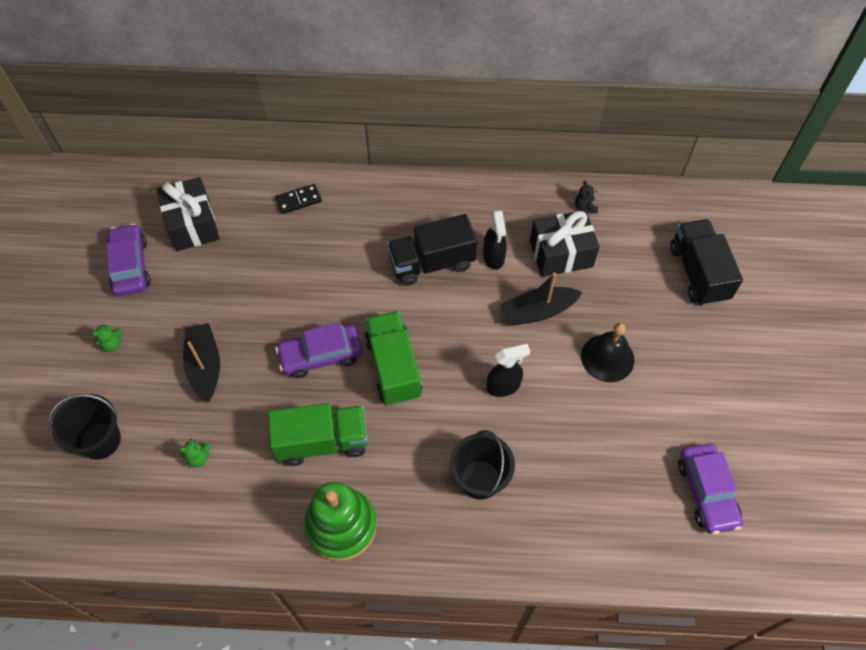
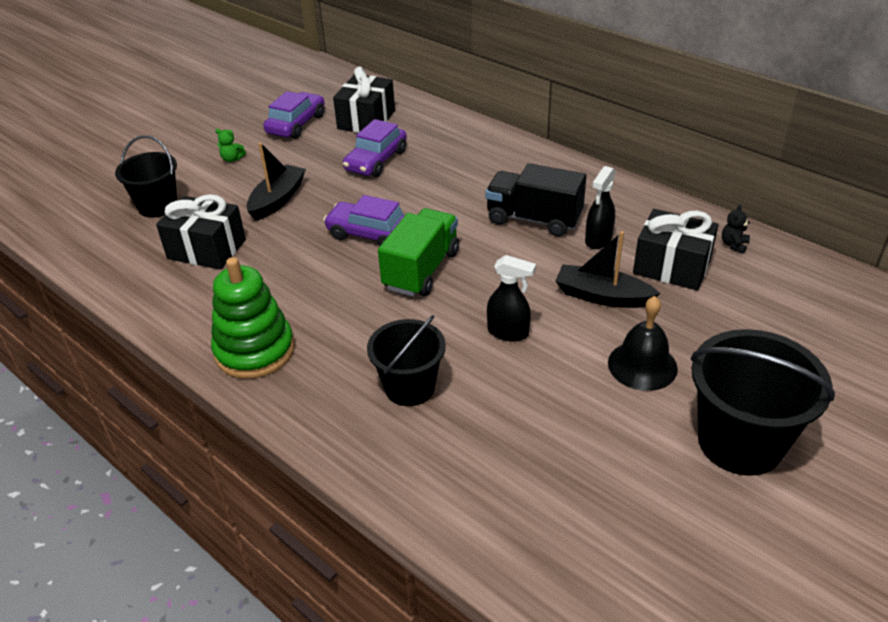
camera: 40 degrees right, 20 degrees down
green teddy bear [179,439,211,468] -> black gift [156,194,246,270]
green truck [268,403,368,466] -> none
black domino [275,184,322,214] -> none
black truck [670,219,743,306] -> none
purple car [678,443,743,534] -> purple car moved to [343,119,407,177]
none -> black bucket [690,329,835,476]

